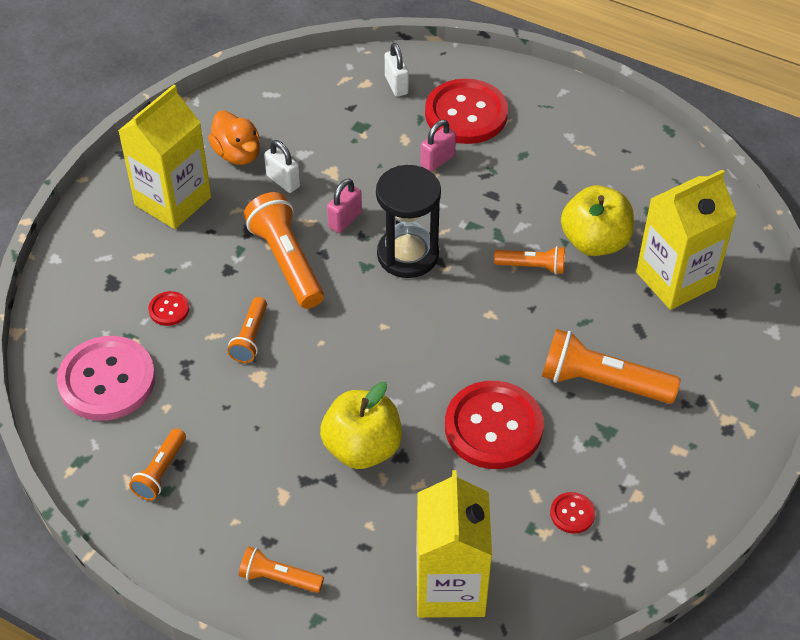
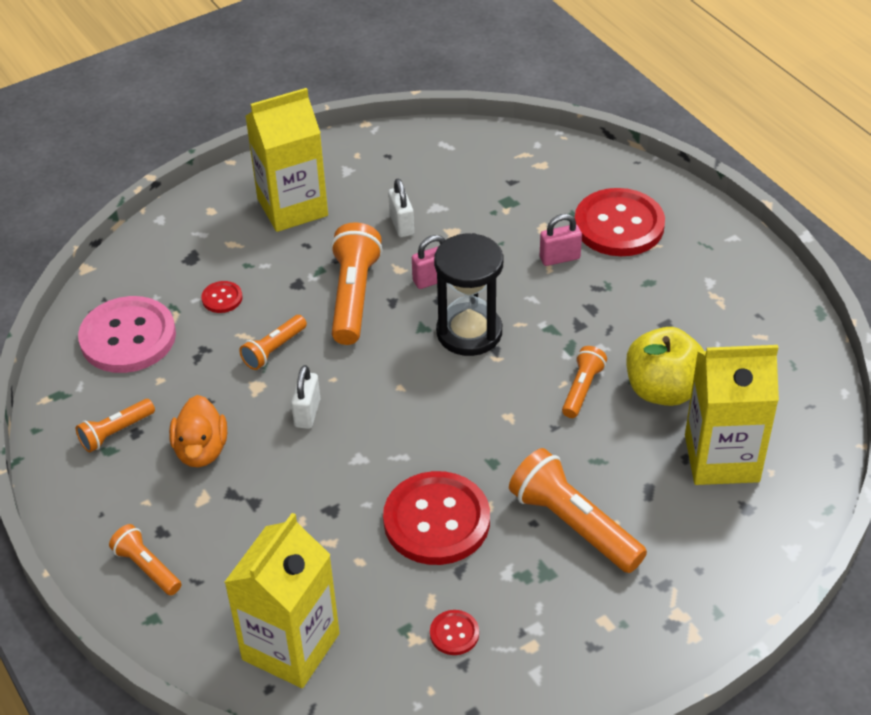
camera: 30 degrees right, 5 degrees down
orange duck [208,111,260,165] -> orange duck moved to [169,395,227,467]
yellow apple [320,382,402,469] -> none
white padlock [385,43,409,97] -> white padlock moved to [291,365,320,429]
orange flashlight [494,246,565,275] -> orange flashlight turned 105 degrees counterclockwise [562,346,607,418]

